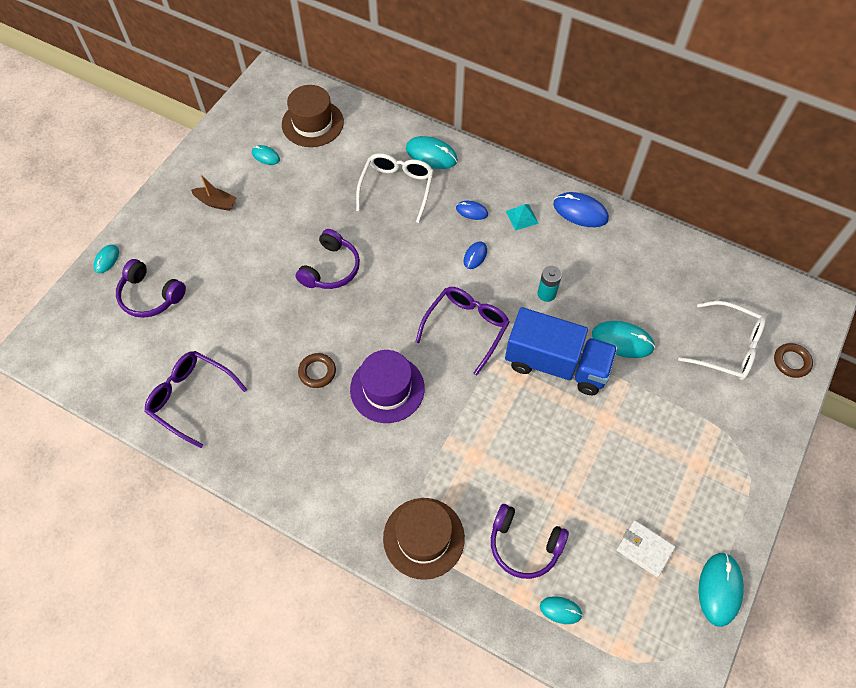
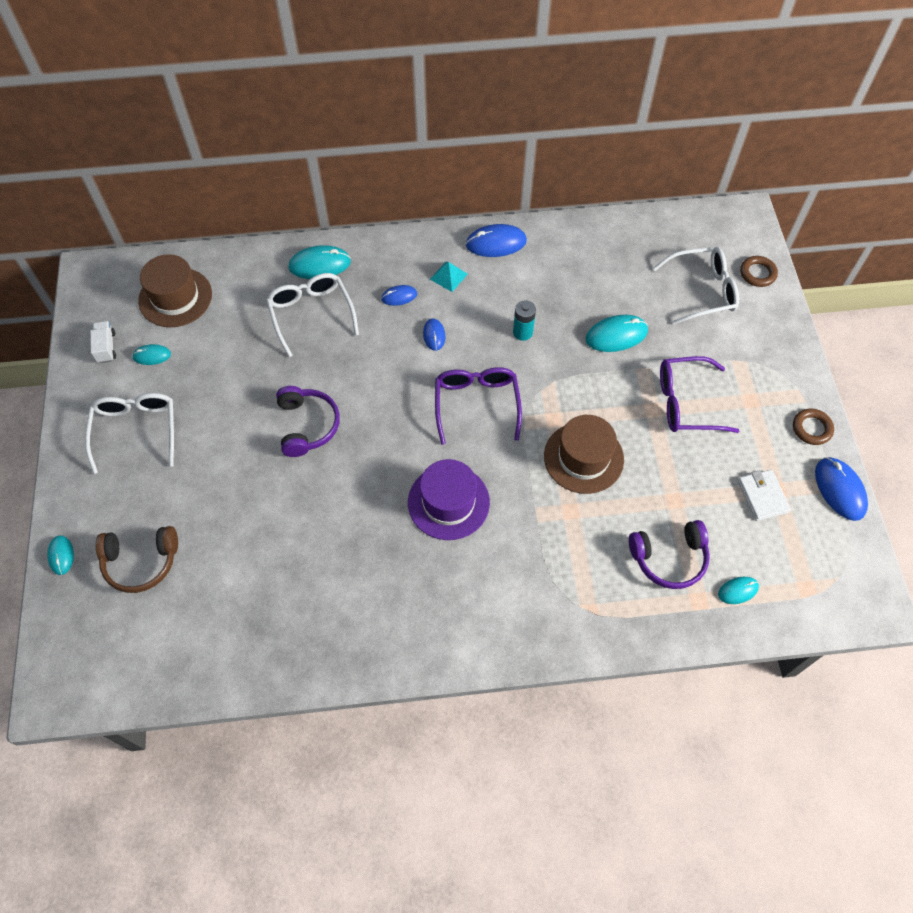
camera: 35 degrees left, 0 degrees up
purple headphones [116,259,186,318] -> brown headphones [95,526,178,593]
purple glasses [145,351,247,448] -> purple glasses moved to [660,356,739,433]
brown boat [191,175,237,211] -> white glasses [85,393,174,474]
brown ring [298,353,336,388] -> brown ring moved to [793,409,834,445]
brown hat [383,498,465,580] -> brown hat moved to [544,415,624,494]
blue truck [505,307,618,395] -> none
white wallet [616,520,675,577] -> white wallet turned 75 degrees clockwise [738,470,791,521]
turquoise mouse [699,552,744,627] -> blue mouse [815,457,868,521]
none -> white truck [90,321,116,363]

